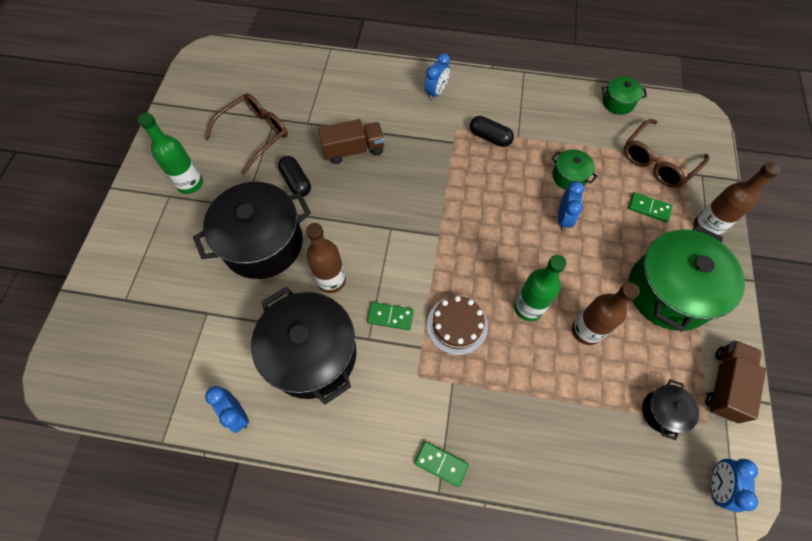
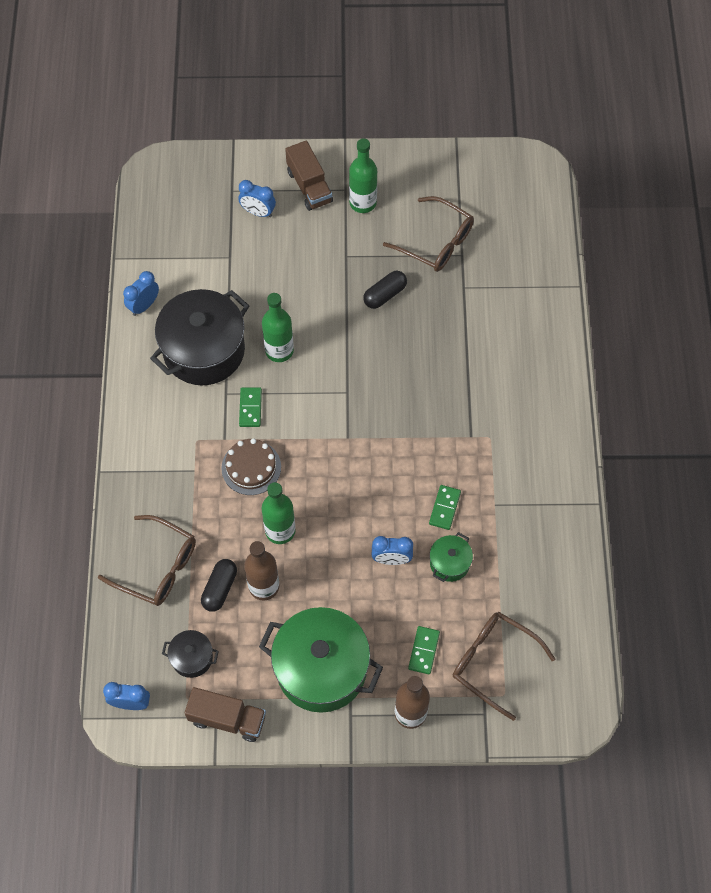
camera: 80 degrees right, 0 degrees up
black pot [193,182,311,279] -> none
brown bottle [306,223,346,293] -> green bottle [262,293,294,362]
brown truck [318,119,385,164] -> brown truck moved to [285,141,333,211]
green domino [414,441,469,487] -> green domino moved to [429,485,461,530]
blue clock [424,53,450,100] -> blue clock moved to [238,180,276,217]
black capsule [470,116,514,147] -> black capsule moved to [201,559,237,612]
green pot [602,76,647,115] -> none
none -> brown glasses [98,515,196,606]

